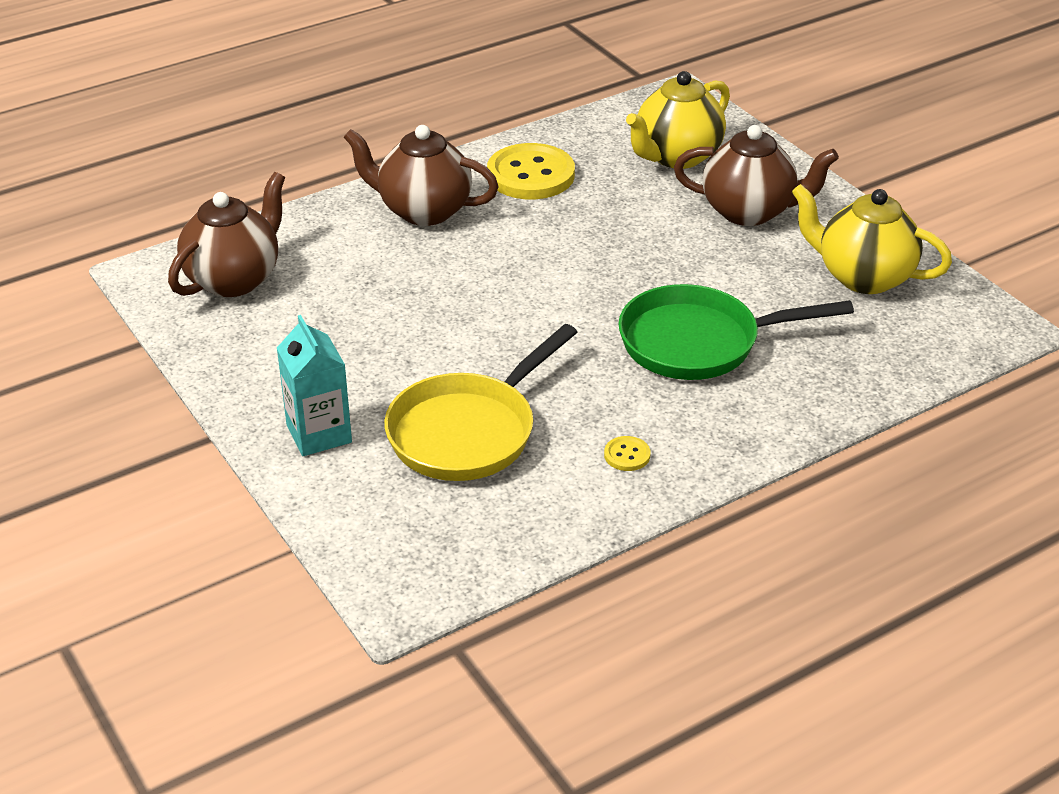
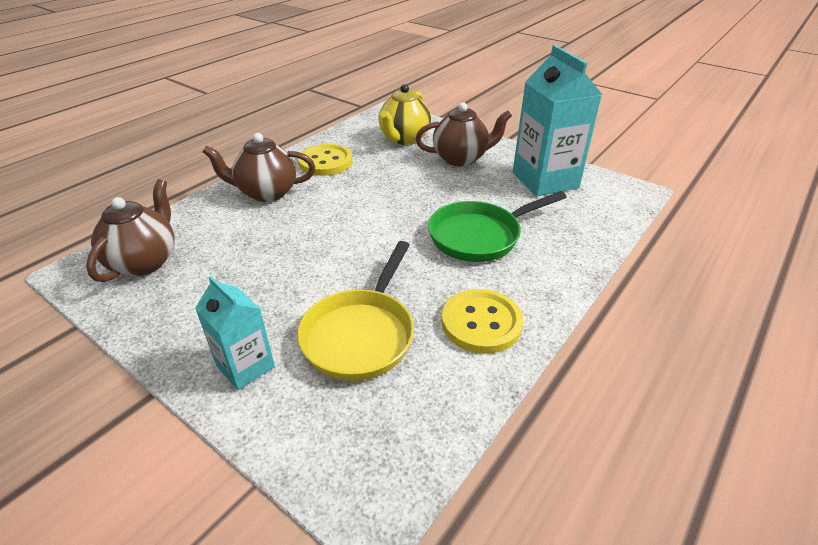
camera: 20 degrees left, 0 degrees up
yellow button [604,436,651,471] -> yellow button [442,289,523,354], size x2.36
yellow teapot [792,184,952,294] -> turquoise carton [513,45,603,196]

